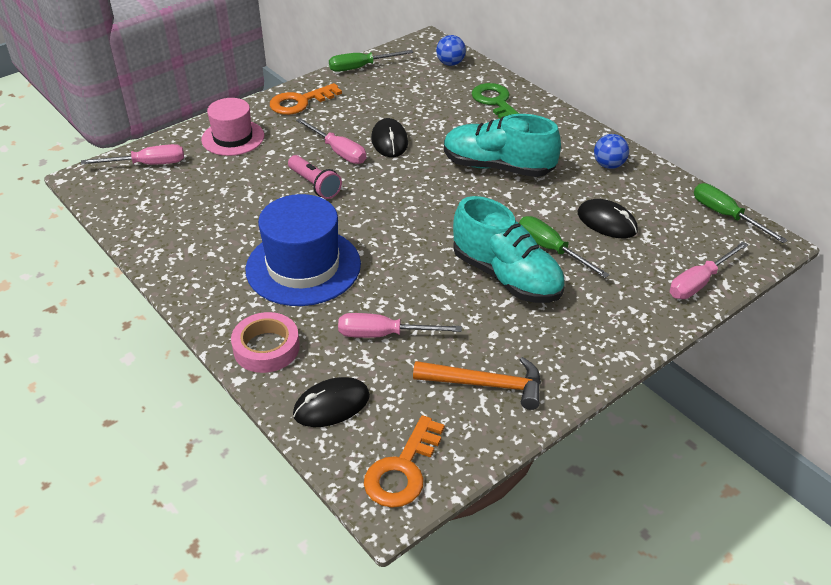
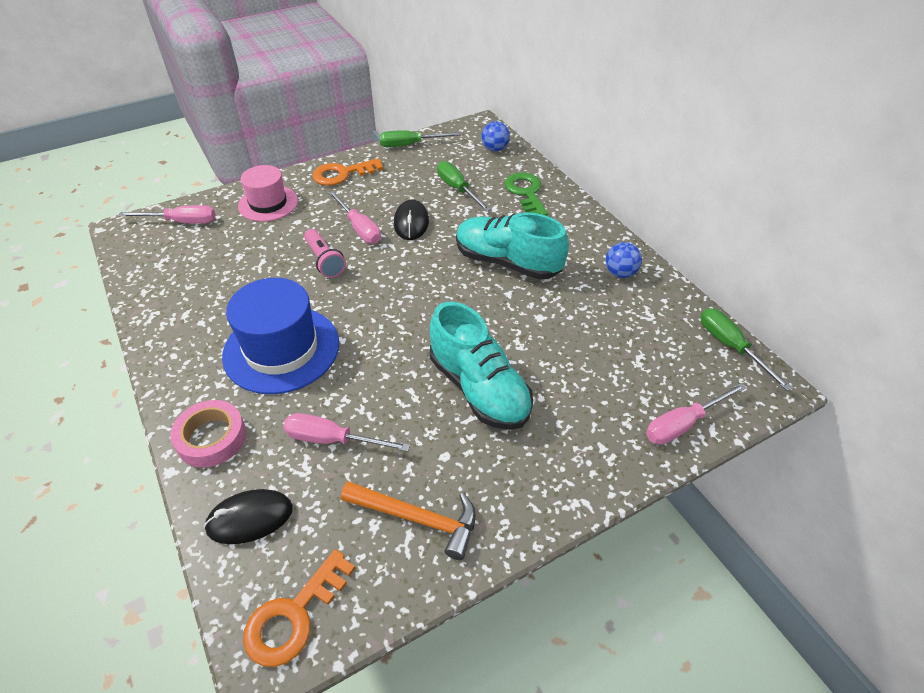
camera: 10 degrees right, 5 degrees up
green screwdriver [519,216,609,278] -> green screwdriver moved to [437,161,491,212]
black mouse [578,199,638,238] -> none

